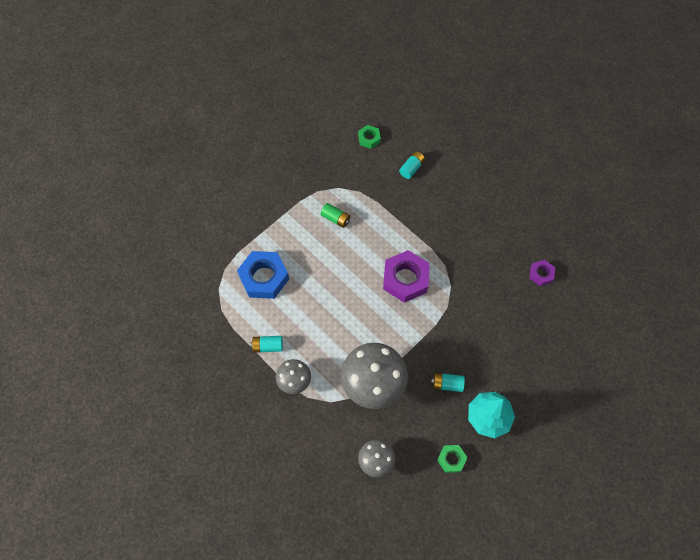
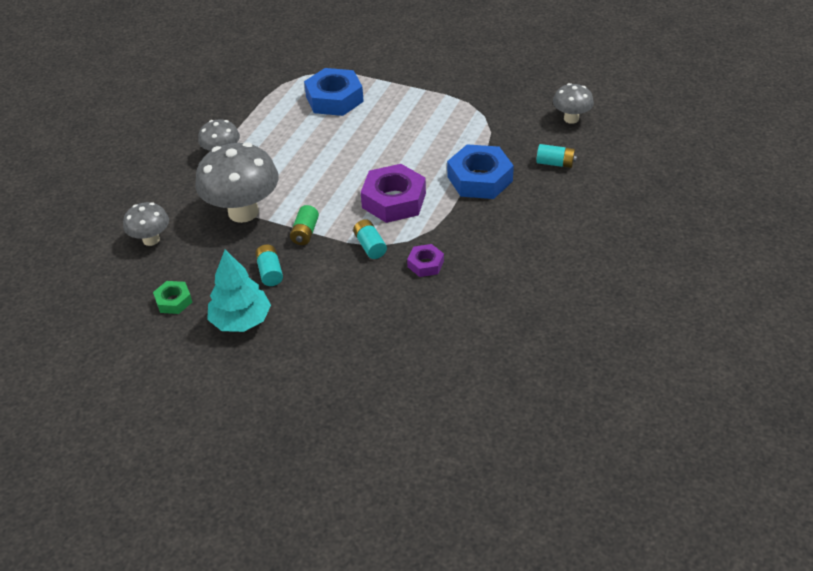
camera: 70 degrees right, 20 degrees down
turquoise battery [251,336,283,353] -> turquoise battery moved to [353,219,387,259]
green battery [321,203,350,228] -> green battery moved to [290,205,319,245]
green nut [358,125,381,149] -> grey mushroom [553,83,594,124]
purple nut [529,260,555,286] -> purple nut moved to [407,244,444,277]
none -> blue nut [447,144,514,199]

